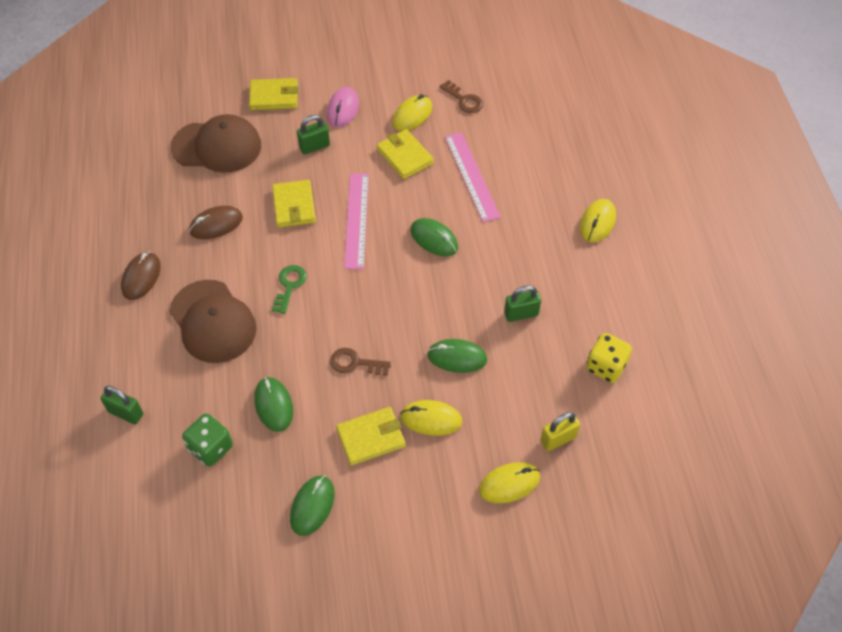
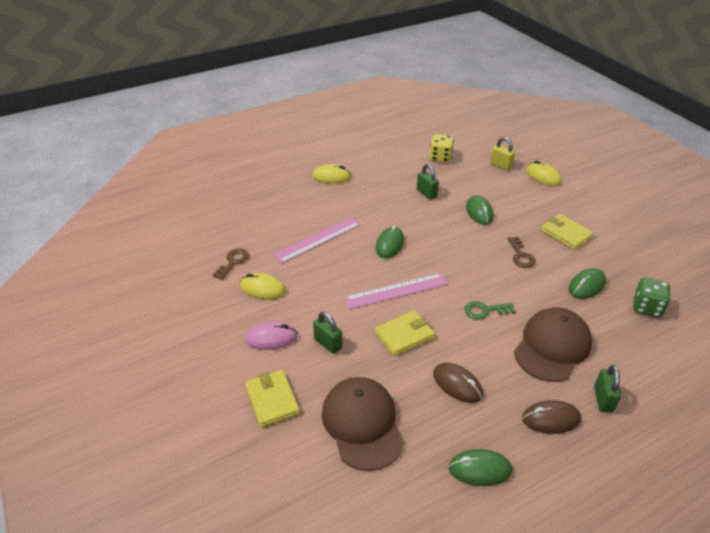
camera: 110 degrees left, 15 degrees down
green padlock [101,386,143,424] -> green padlock moved to [594,365,621,413]
green mouse [290,475,334,536] -> green mouse moved to [449,449,512,486]
yellow wallet [377,129,434,179] -> none
yellow mouse [400,400,462,436] -> none

